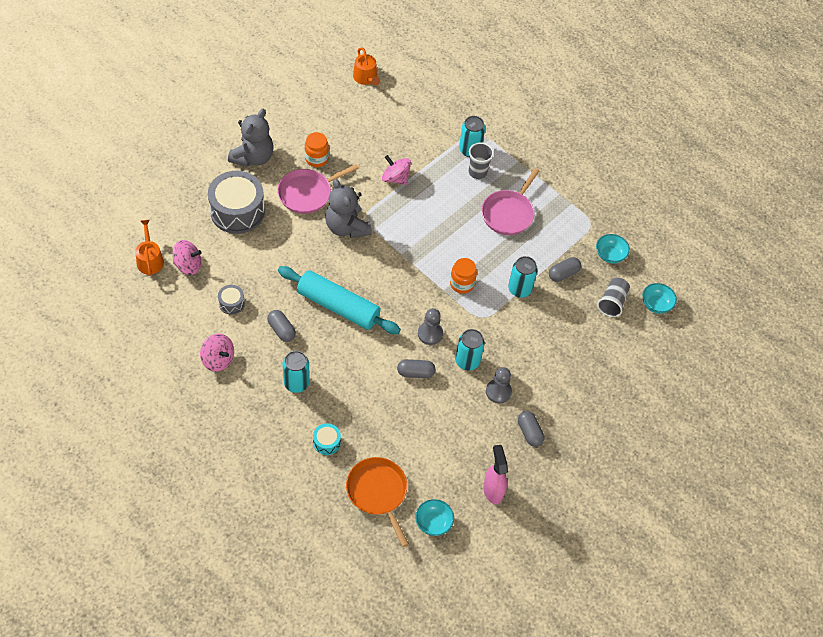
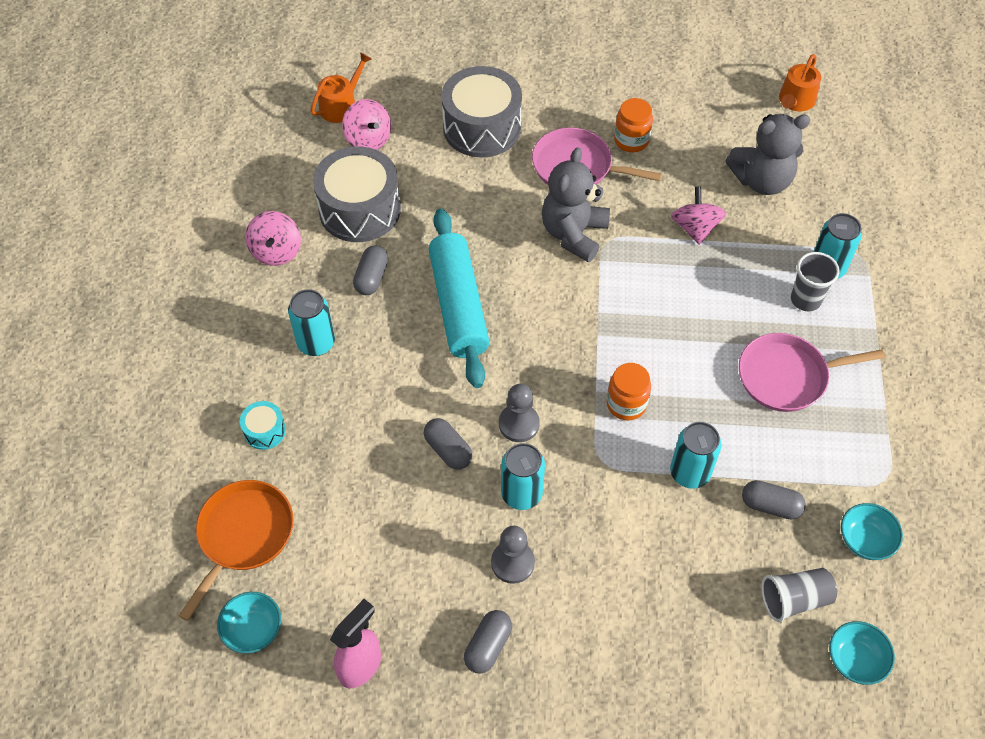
camera: 55 degrees right, 0 degrees up
grey drum [218,285,245,315] -> grey drum [313,146,401,242], size x2.20
grey teddy bear [228,109,274,167] -> grey teddy bear moved to [726,114,810,195]

